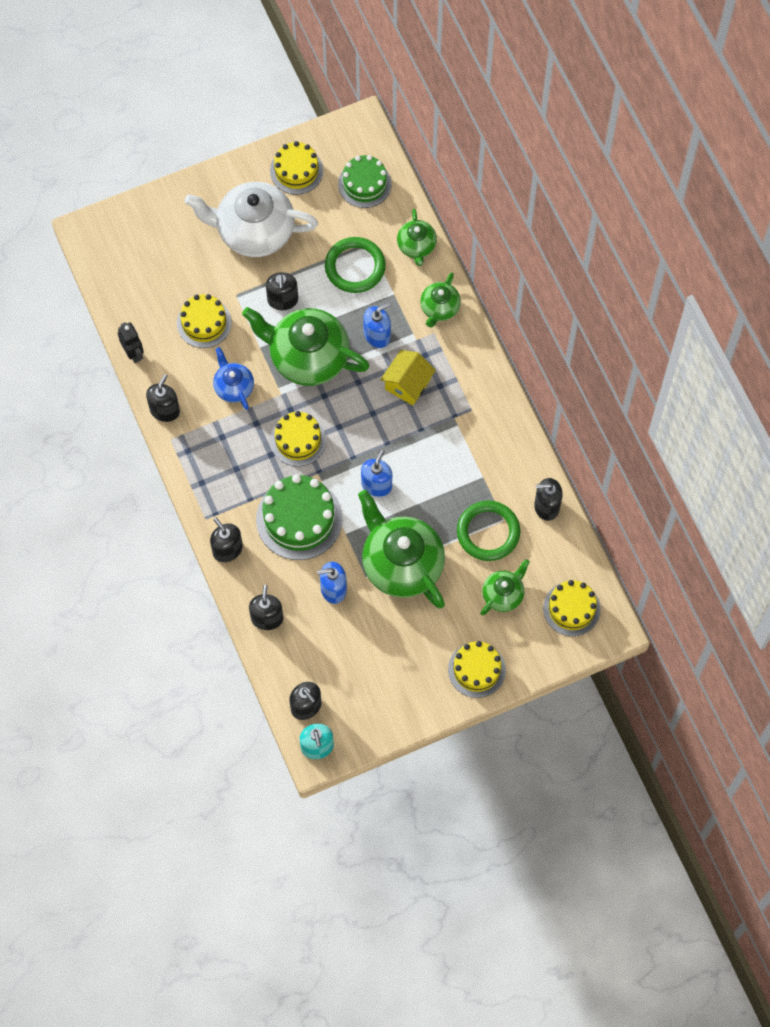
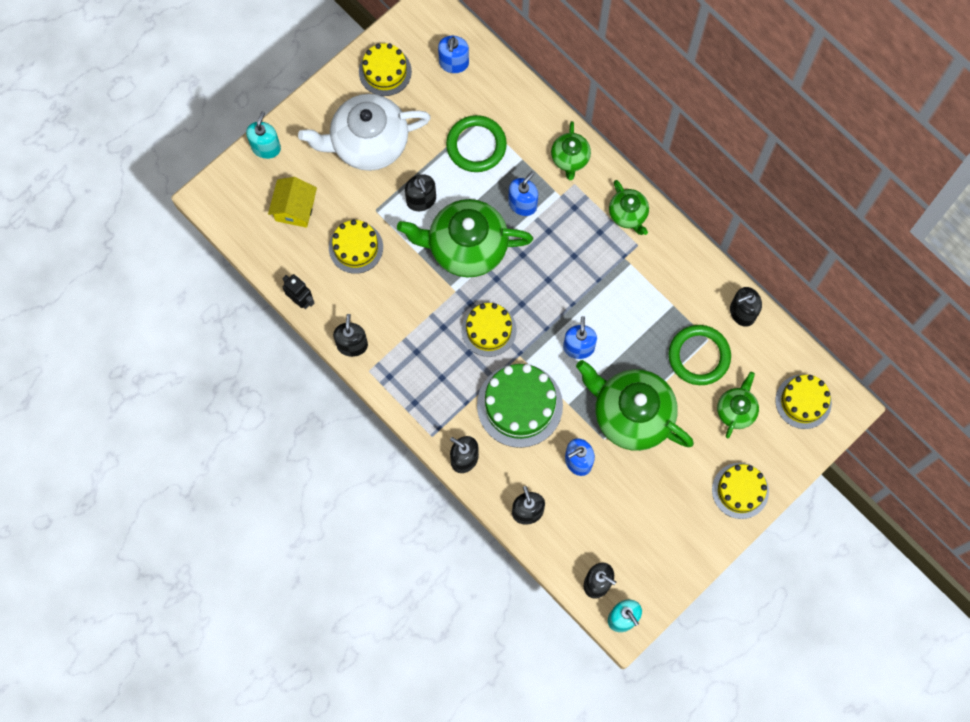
camera: 20 degrees left, 5 degrees up
blue teapot [213,347,254,410] -> none
green cake [338,155,392,208] -> blue soap dispenser [438,36,469,73]
yellow house [380,350,436,406] -> yellow house moved to [268,177,317,228]
green teapot [397,209,437,266] -> green teapot moved to [609,180,649,235]
none -> turquoise soap dispenser [246,112,281,159]

